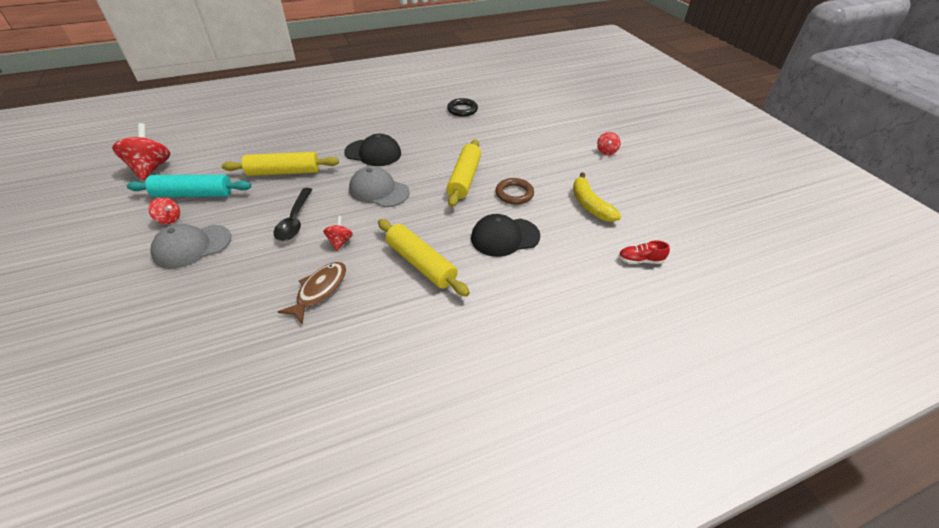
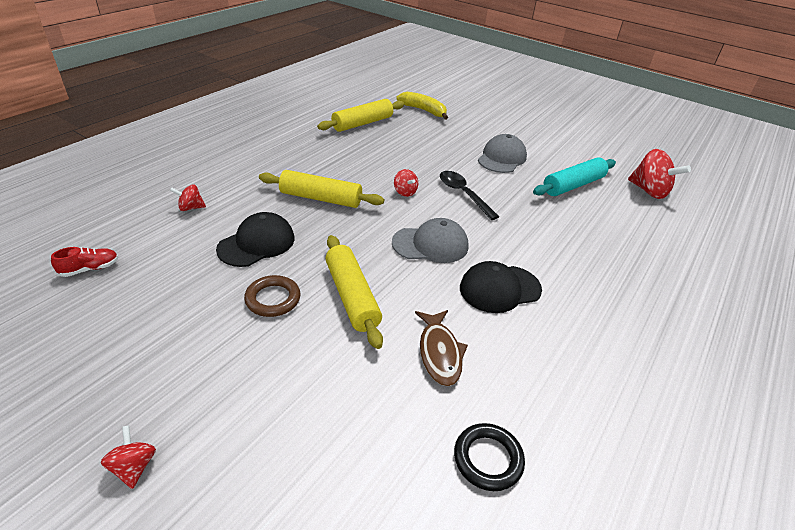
camera: 145 degrees right, 5 degrees down
red spinning top [148,197,180,224] -> red spinning top moved to [170,184,206,211]
yellow rolling pin [222,152,339,176] -> yellow rolling pin moved to [317,99,404,132]
brown fish [278,262,346,324] -> brown fish moved to [415,310,468,386]
yellow banana [573,172,621,222] -> yellow banana moved to [397,92,448,120]

